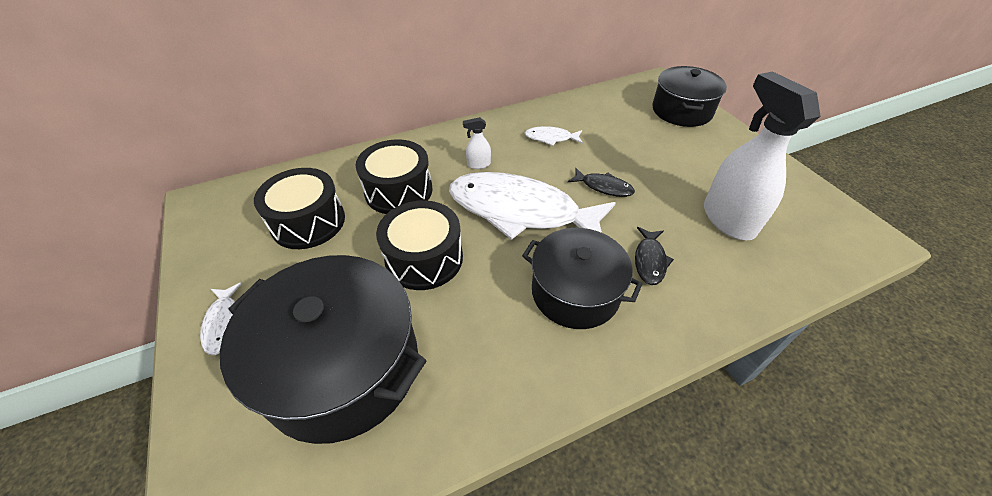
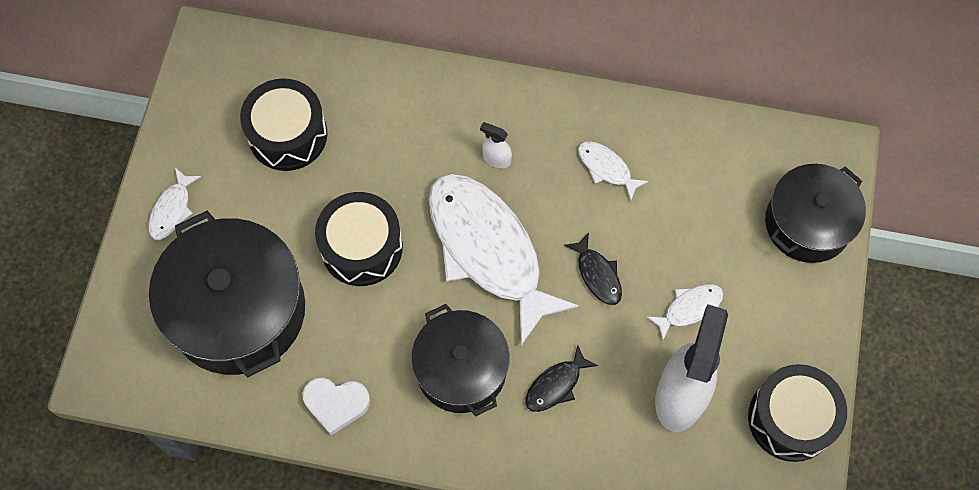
camera: 35 degrees right, 20 degrees up
black drum [355,139,432,214] -> black drum moved to [748,364,847,462]
none -> white heart [303,377,370,436]
none -> white fish [647,284,723,340]

